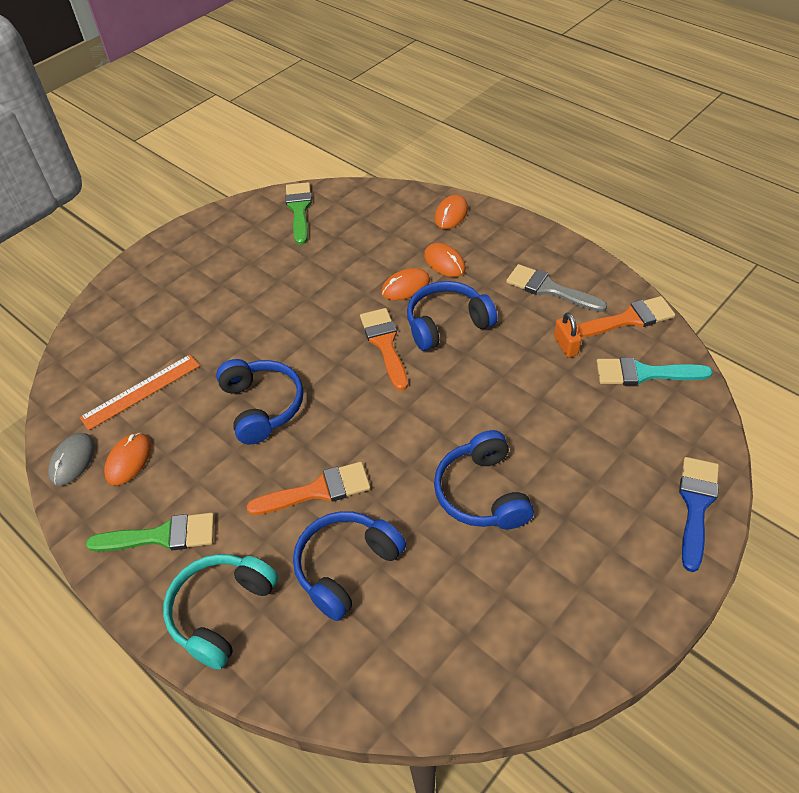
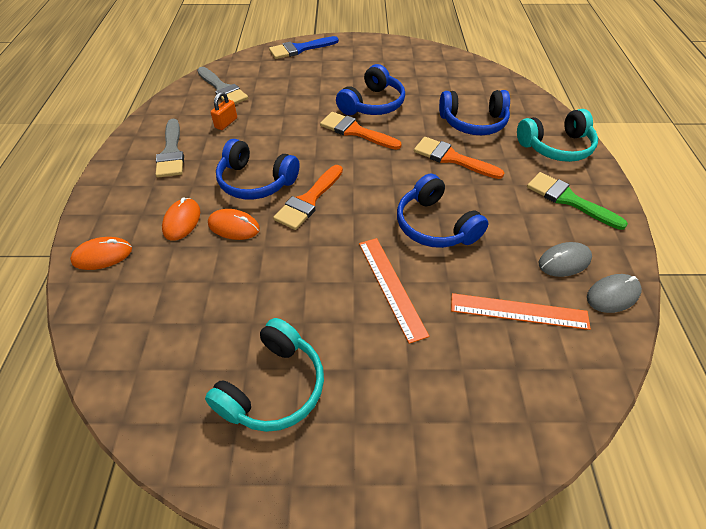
camera: 135 degrees left, 0 degrees up
orange mouse [104,433,151,485] -> grey mouse [539,242,592,277]
blue headphones [216,359,304,445] -> blue headphones turned 60 degrees counterclockwise [397,174,488,248]
green brush [286,182,312,245] -> none
orange brush [576,296,675,338] -> orange brush moved to [320,112,402,150]
turquoise brush [596,357,713,385] -> grey brush [197,67,248,104]
none -> turquoise headphones [205,318,324,432]
none -> orange ruler [359,238,429,344]

